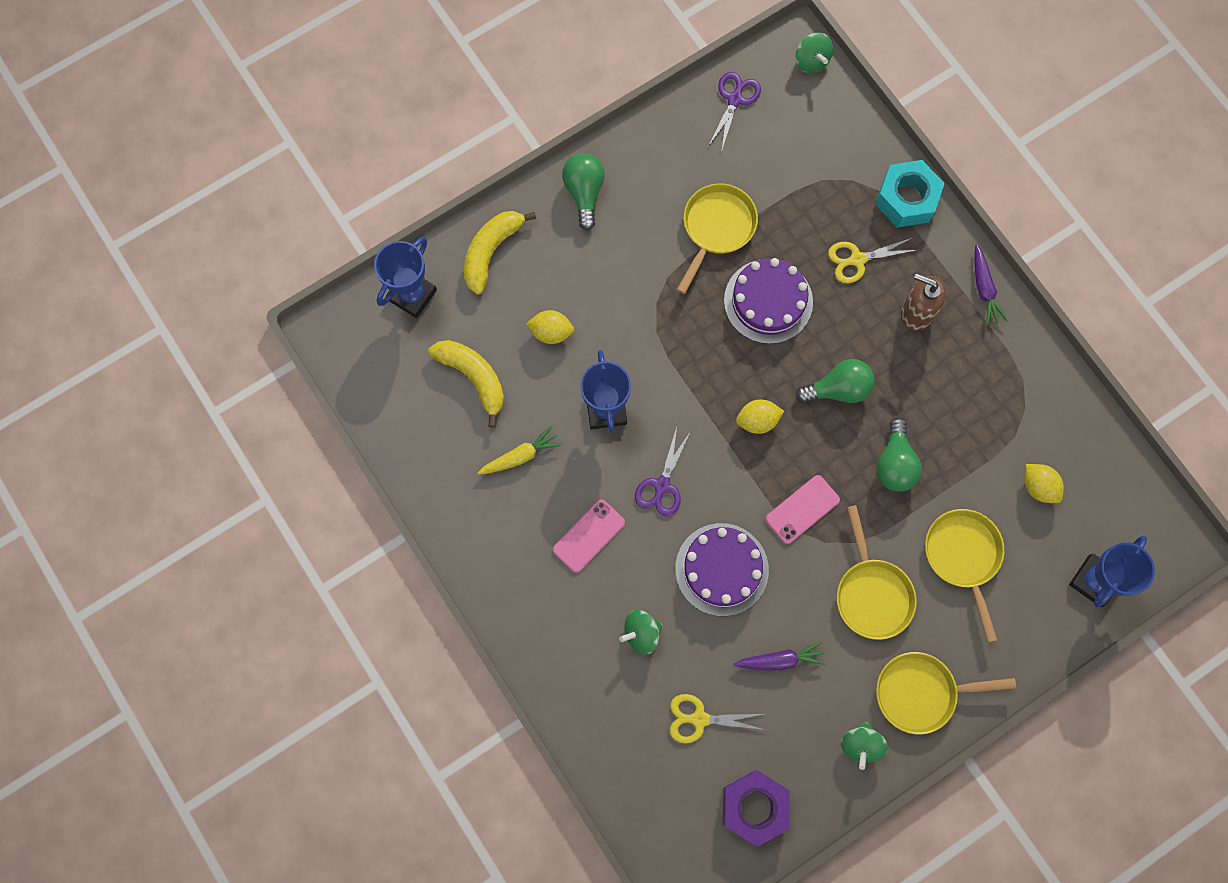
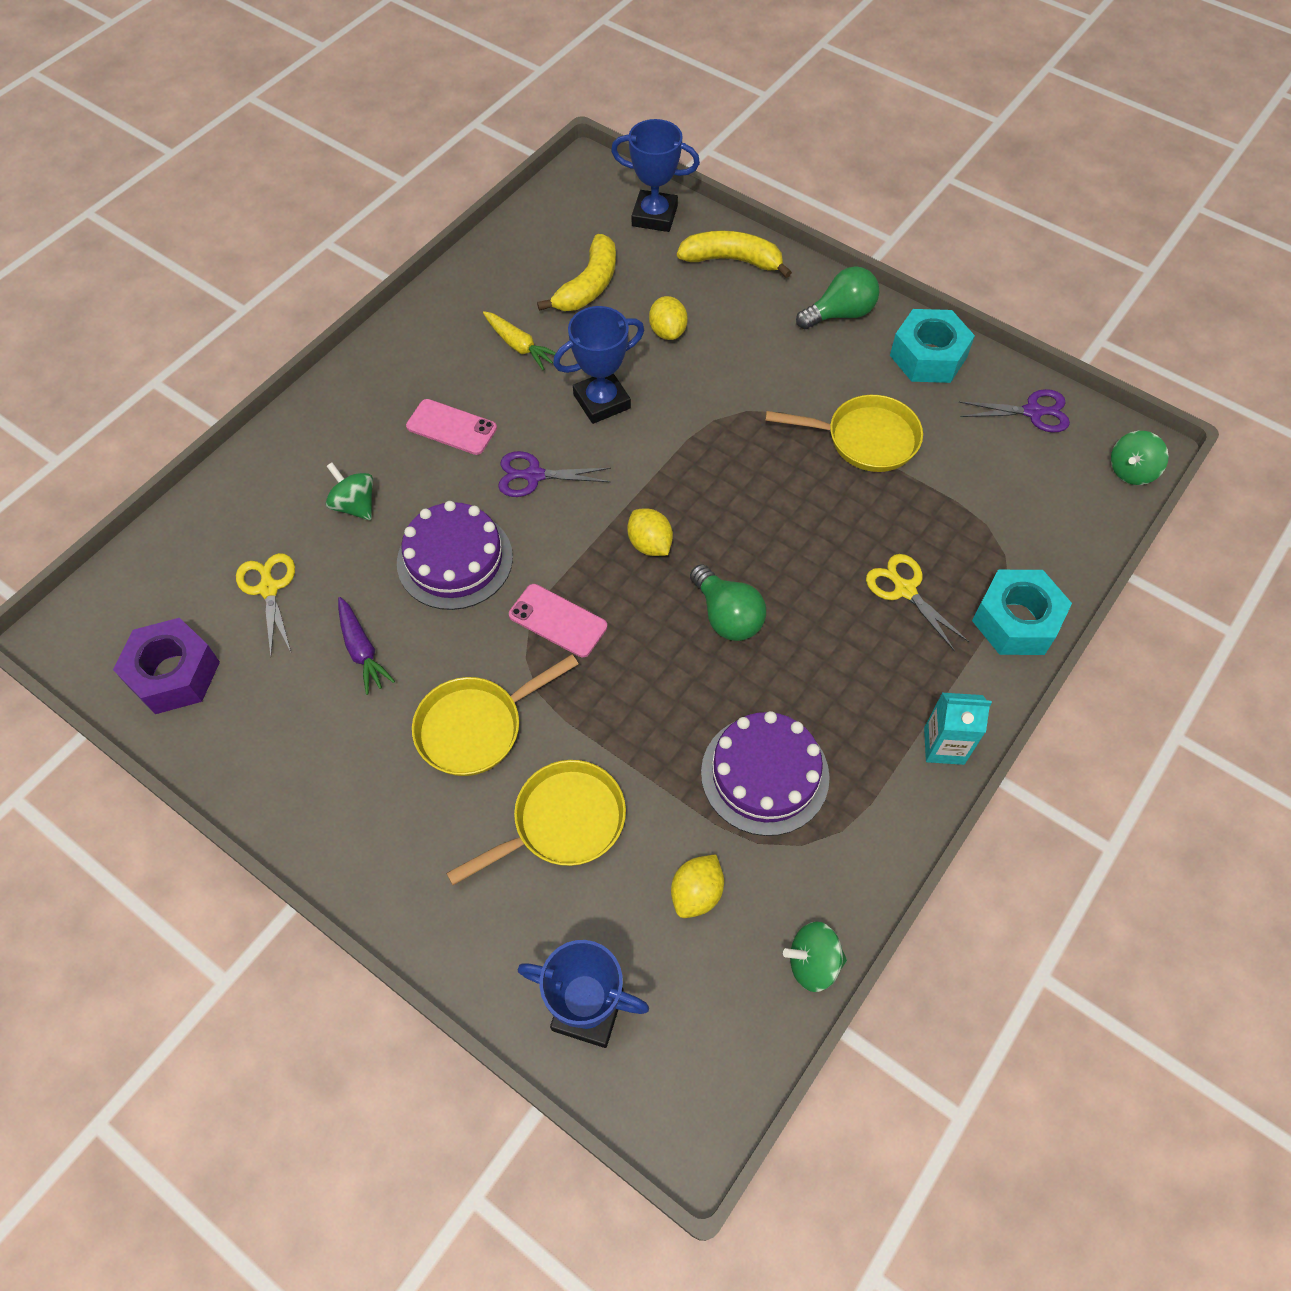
camera: 70 degrees right, 15 degrees down
purple cake [724,258,813,344] -> purple cake moved to [701,711,830,836]
green spinning top [841,722,888,770] -> green spinning top moved to [783,921,847,992]
green light bulb [876,417,922,492] -> none
yellow pan [876,652,1016,735] -> none
brown soap dispenser [901,273,947,331] -> none
purple carrot [974,244,1008,326] -> turquoise carton [924,693,992,765]
none -> turquoise nut [890,309,975,383]

